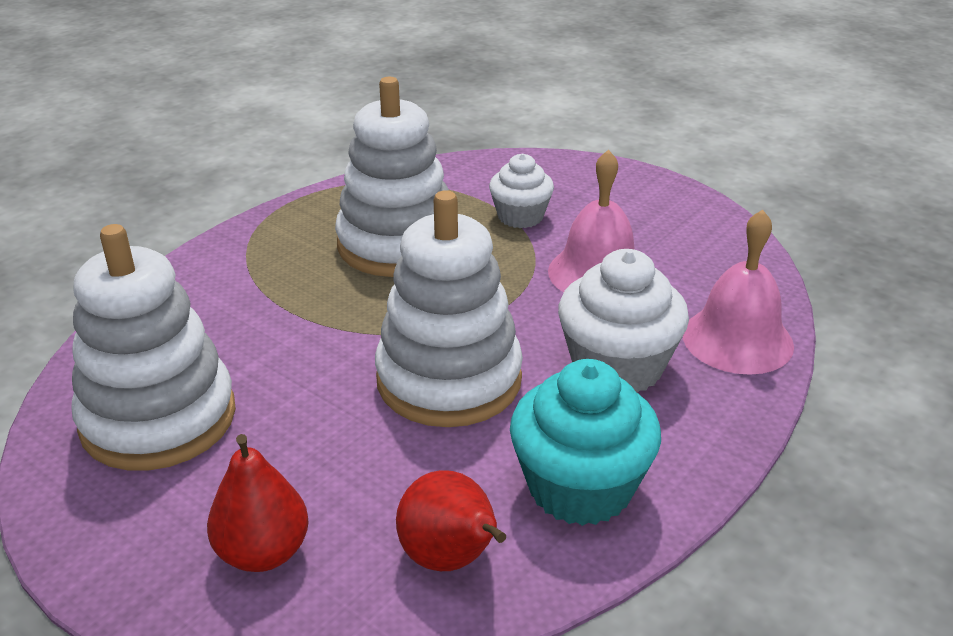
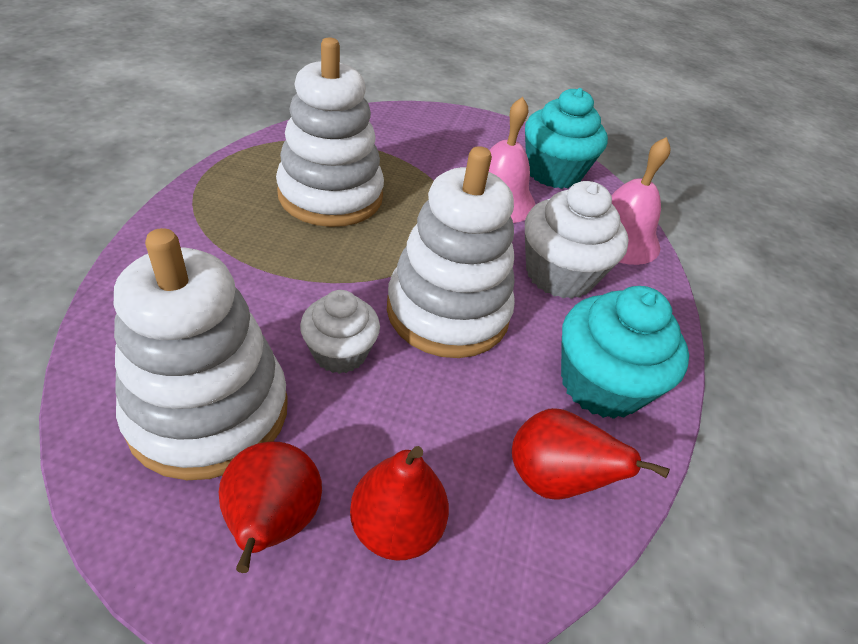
camera: 30 degrees left, 10 degrees up
white cupcake [489,154,554,228] -> white cupcake moved to [300,290,380,374]
none -> red pear [219,442,322,573]
none -> turquoise cupcake [525,88,608,189]

